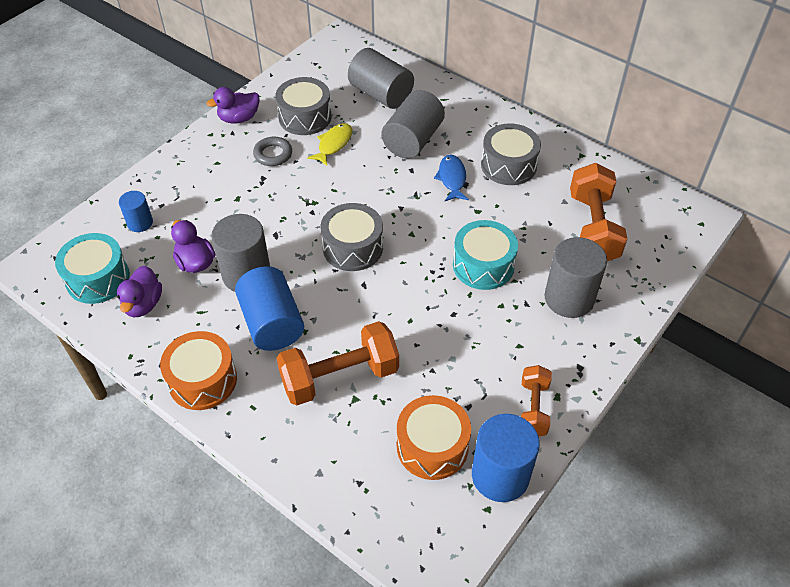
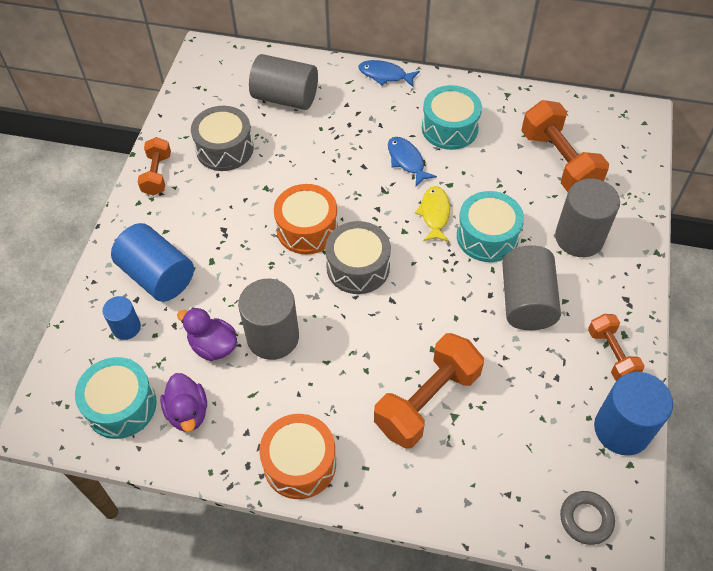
camera: 25 degrees left, 5 degrees up
purple duck [206,87,260,124] -> orange dumbbell [138,137,171,196]
blue cylinder [235,266,304,351] -> blue cylinder moved to [111,223,194,302]
grey ring [253,137,292,166] -> grey ring moved to [560,491,615,545]
yellow fish [307,123,353,166] -> yellow fish moved to [415,186,450,242]
grey cylinder [381,90,445,159] -> grey cylinder moved to [502,245,561,330]
orange drum [397,395,471,480] -> orange drum moved to [274,184,338,254]
grey drum [481,124,541,185] -> turquoise drum [422,85,482,150]
none -> blue fish [359,60,420,88]

